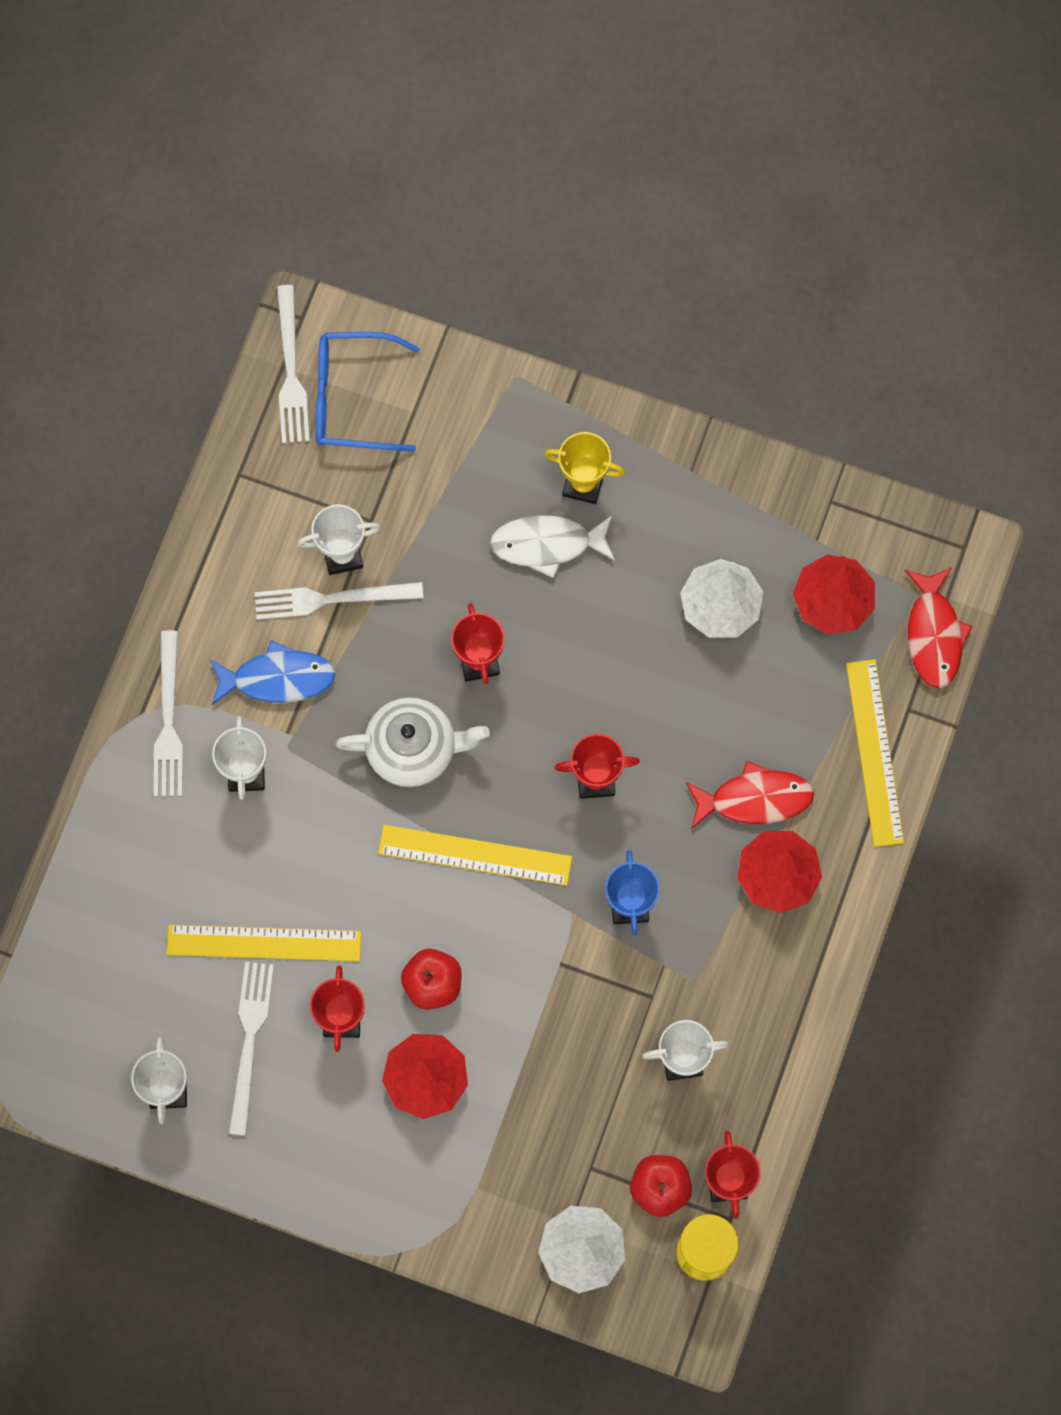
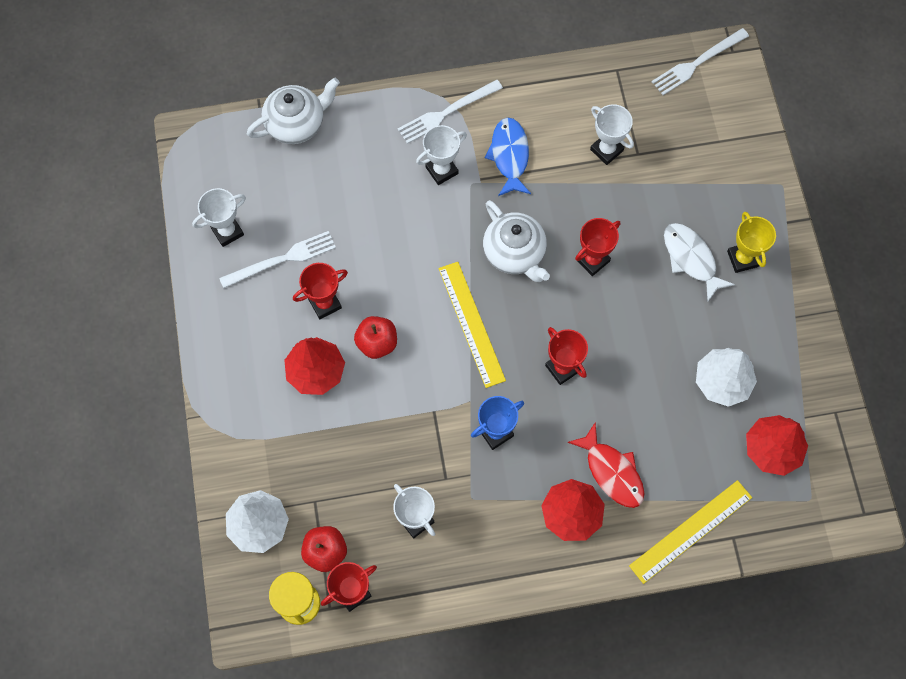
camera: 60 degrees right, 5 degrees down
yellow ruler [167,925,361,961] -> none
blue fish [210,640,336,705] -> blue fish turned 150 degrees counterclockwise [484,117,531,196]
white fork [254,582,423,620] -> none
blue glasses [316,332,420,452] -> none
red fish [905,567,972,688] -> none
none -> white teapot [247,78,340,144]

